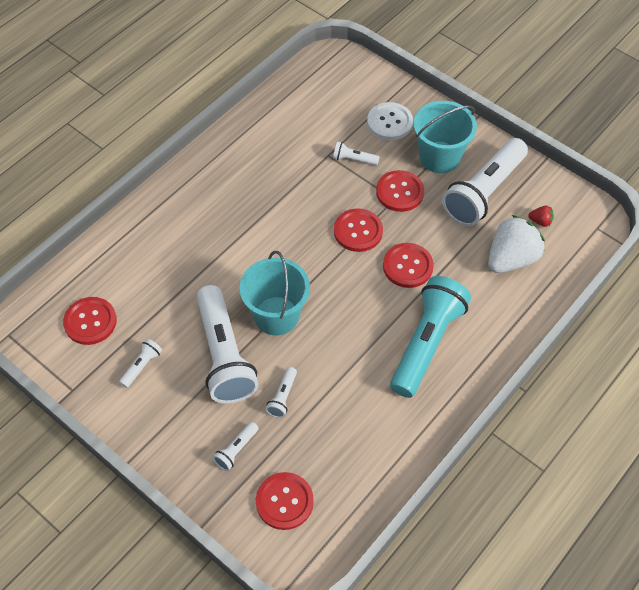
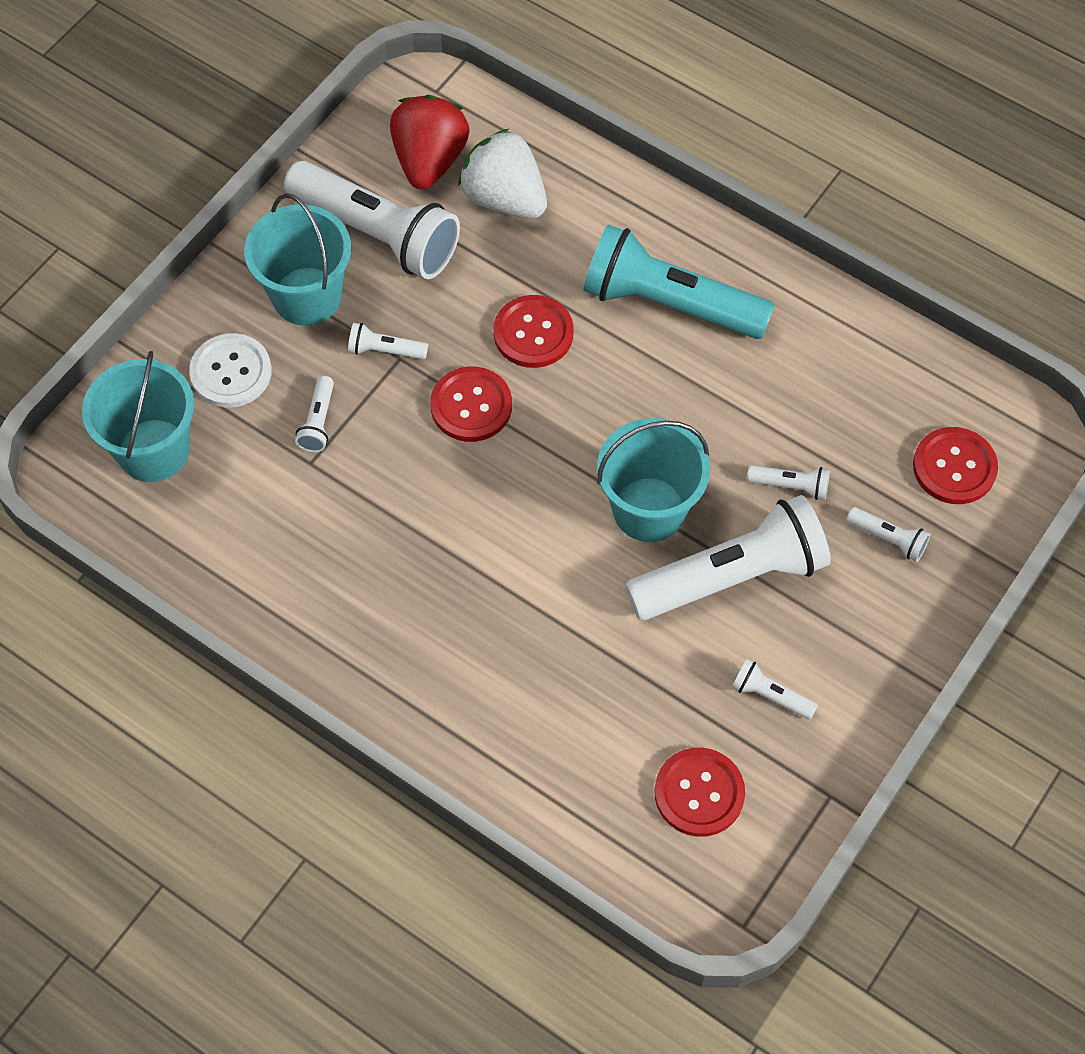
camera: 95 degrees left, 5 degrees up
red button [376,170,424,212] -> white flashlight [348,323,428,359]
red strawberry [528,206,554,227] -> red strawberry [390,95,470,189], size x2.40
none -> turquoise bucket [82,351,194,482]

